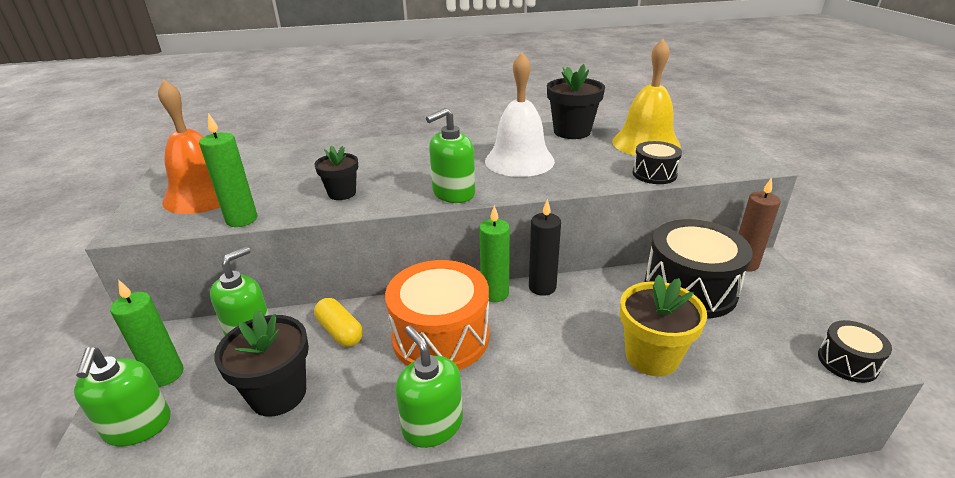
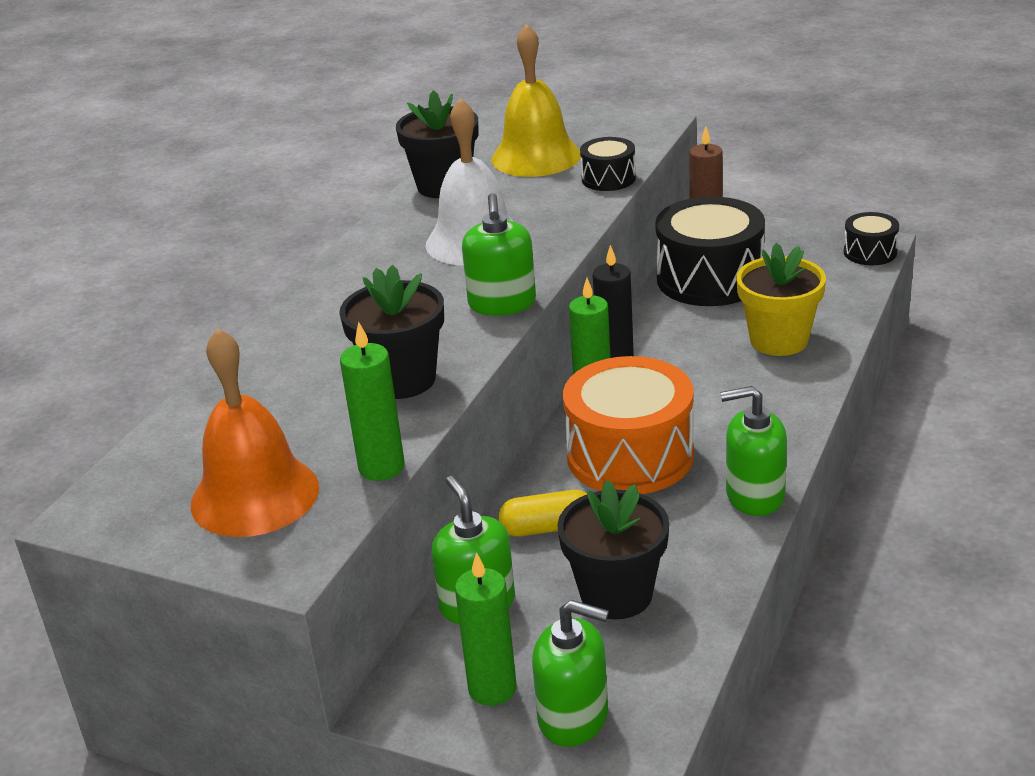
camera: 55 degrees left, 0 degrees up
black flower pot [314,146,358,200] -> black flower pot [339,265,444,399], size x1.63

